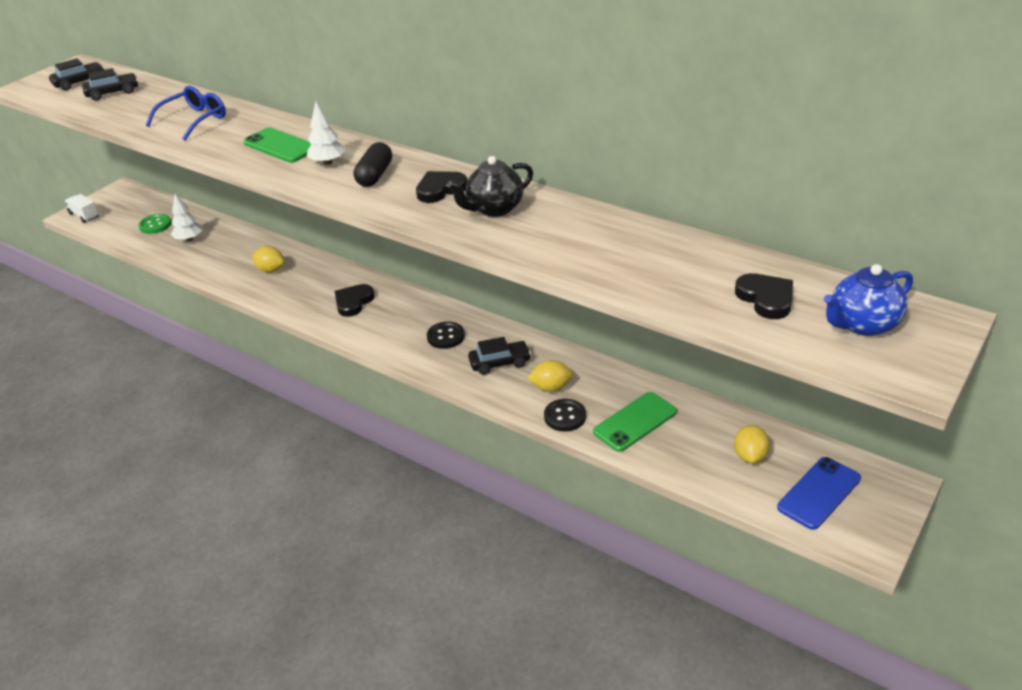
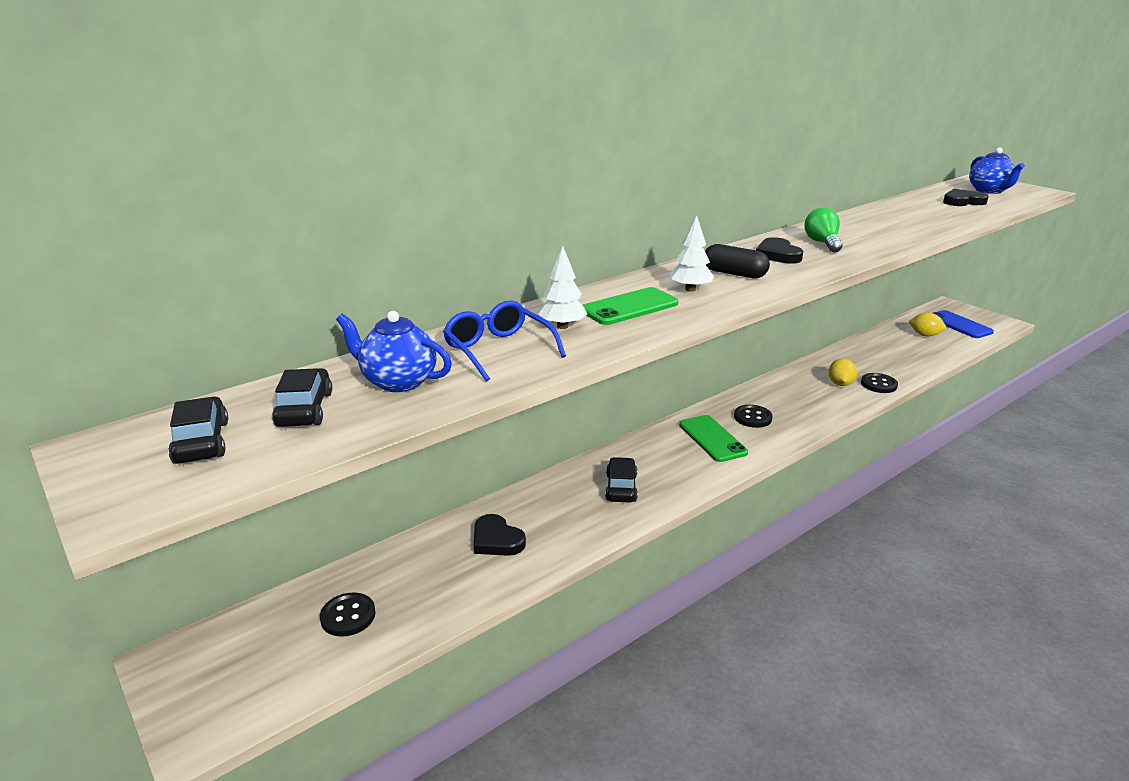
camera: 75 degrees left, 10 degrees down
white truck [64,194,99,223] -> none
green button [138,214,172,234] -> black button [320,592,376,637]
white tree [171,194,202,241] -> white tree moved to [538,246,587,329]
yellow lemon [252,246,285,273] -> none
black heart [335,284,375,317] -> black heart moved to [474,514,526,556]
black teapot [447,156,533,217] -> green light bulb [804,207,843,253]
black car [468,337,531,375] -> black car moved to [605,457,638,503]
green phone [593,392,677,452] -> green phone moved to [679,415,748,462]
none -> blue teapot [336,311,452,392]

